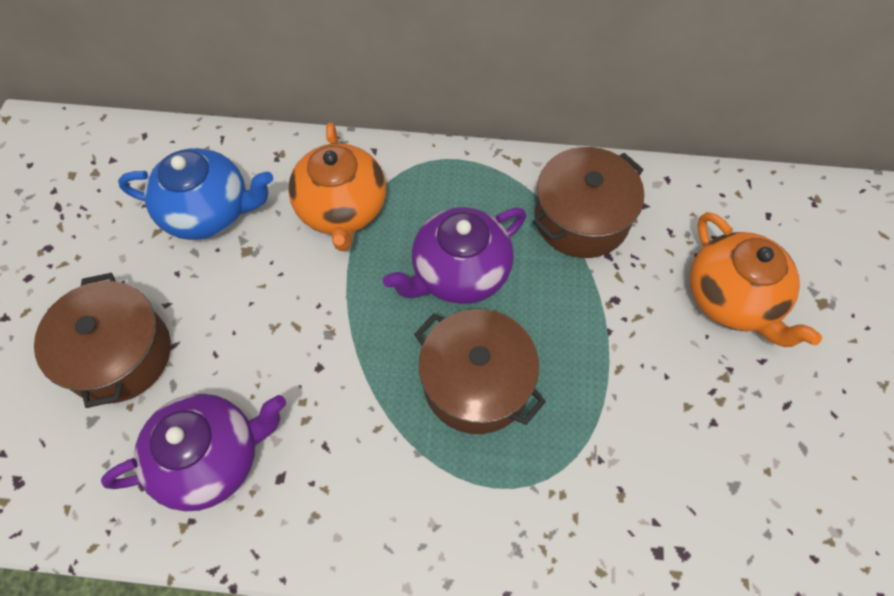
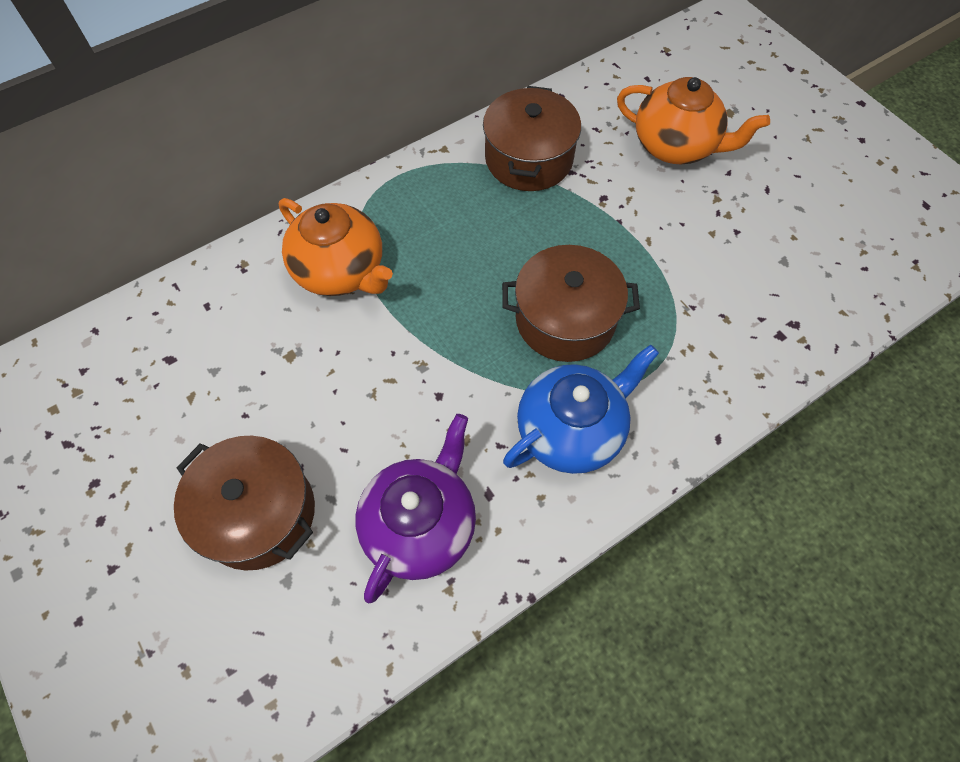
camera: 40 degrees left, 0 degrees up
blue teapot [118,148,273,240] -> blue teapot moved to [503,344,659,474]
purple teapot [383,207,526,304] -> none

